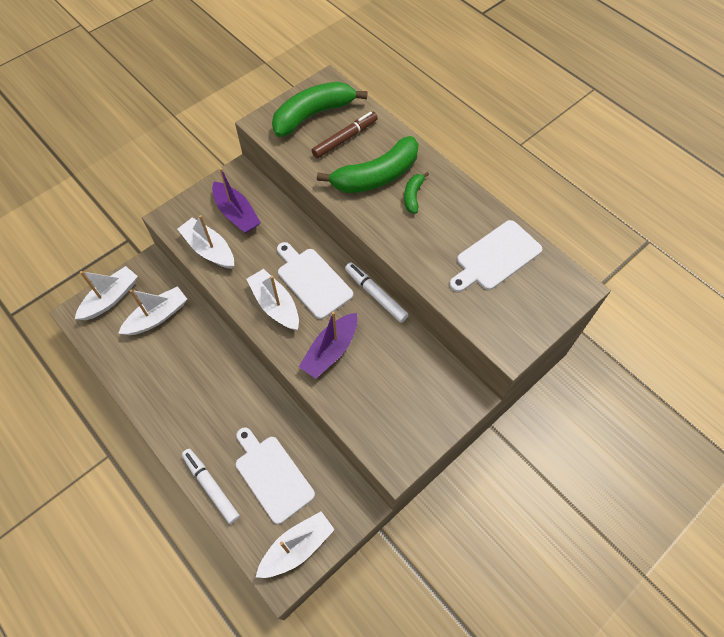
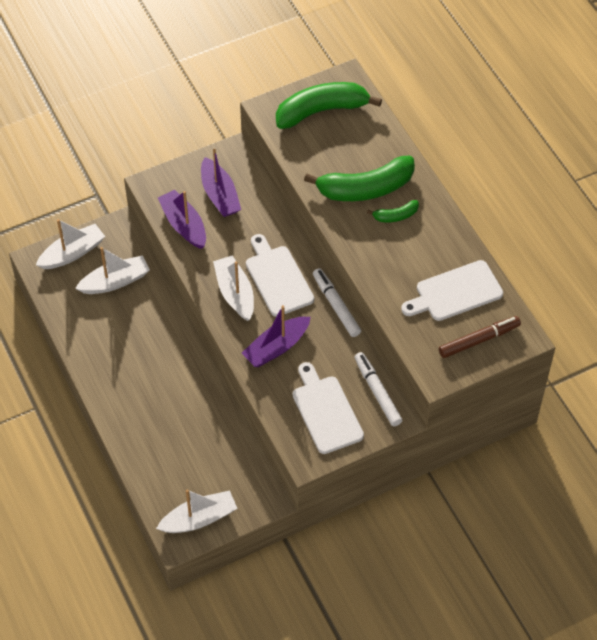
camera: 15 degrees right, 5 degrees down
white boat [177,215,234,269] -> purple boat [158,190,206,249]
white marker [182,449,240,524] -> white marker moved to [355,352,402,426]
white cutting board [236,427,315,524] -> white cutting board moved to [293,362,364,454]
brown marker [312,112,378,159] -> brown marker moved to [439,316,521,358]
green banana [404,172,429,214] -> green banana turned 135 degrees counterclockwise [367,200,419,222]

